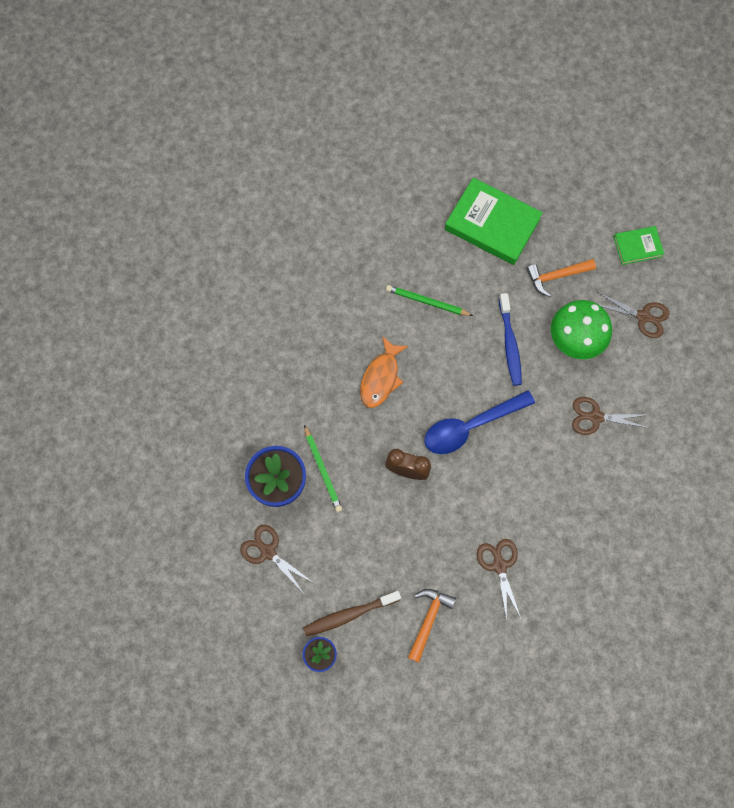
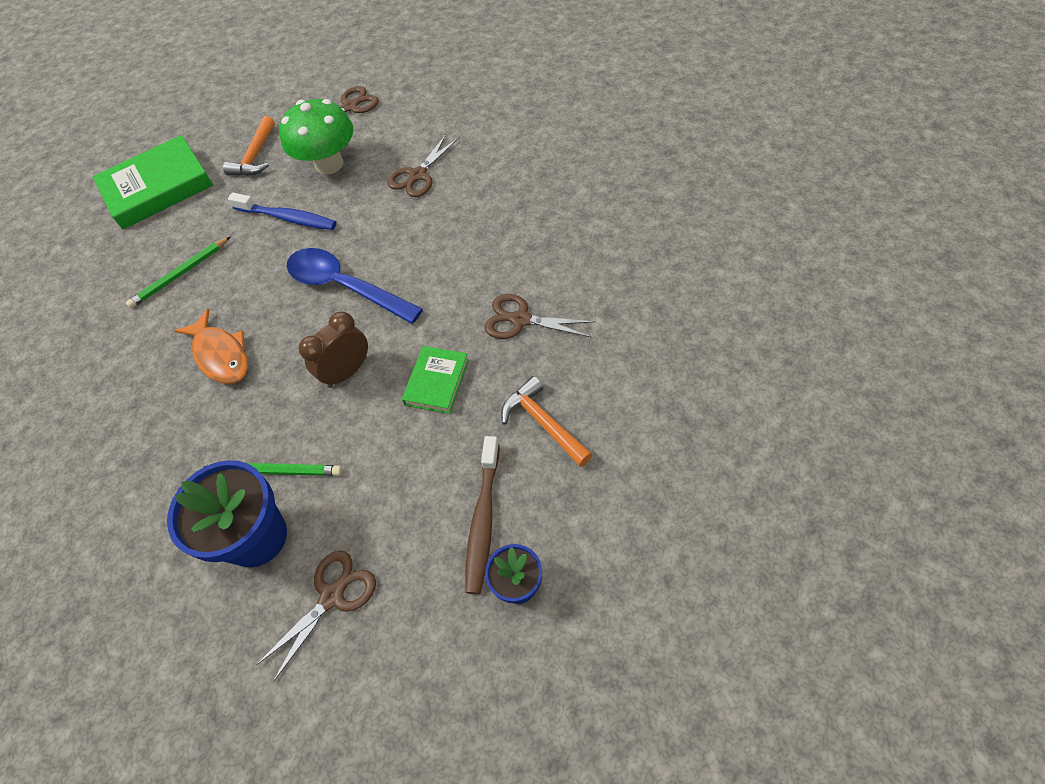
camera: 55 degrees left, 15 degrees down
brown scissors [240,525,314,591] -> brown scissors turned 150 degrees clockwise [256,550,376,682]
blue spoon [424,390,535,454] -> blue spoon turned 120 degrees clockwise [287,248,423,324]
green book [613,226,664,265] -> green book moved to [402,346,469,414]

